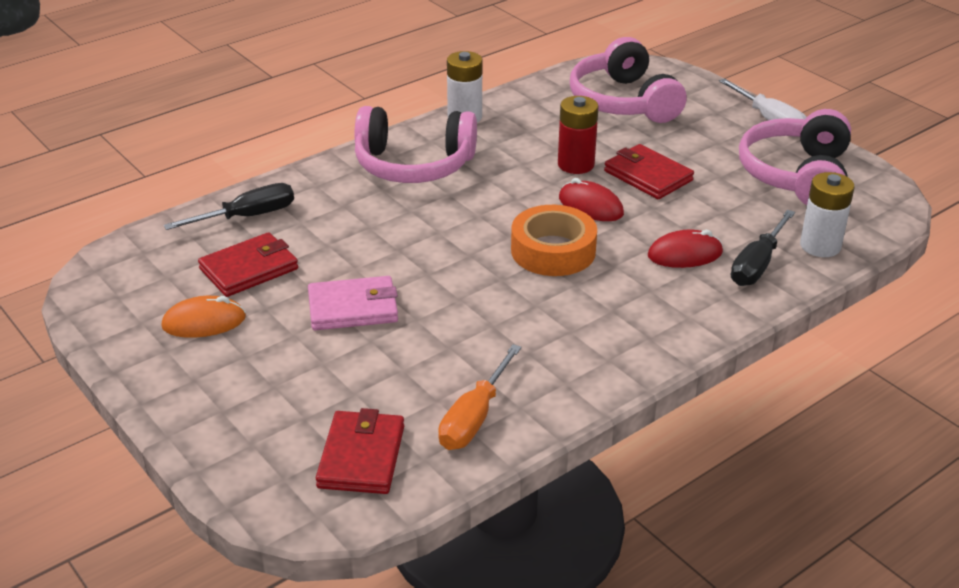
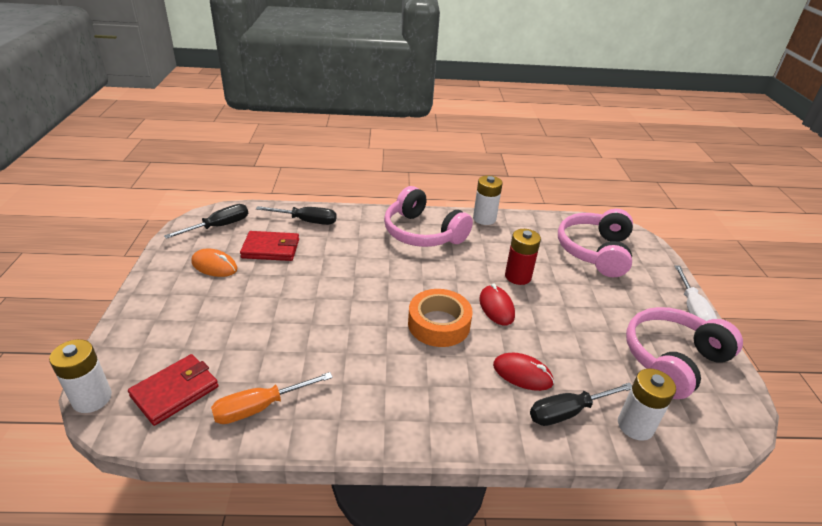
camera: 35 degrees right, 0 degrees up
pink wallet [308,276,398,330] -> none
red wallet [604,144,694,199] -> none
none -> white battery [49,339,112,413]
none -> black screwdriver [164,204,248,239]

